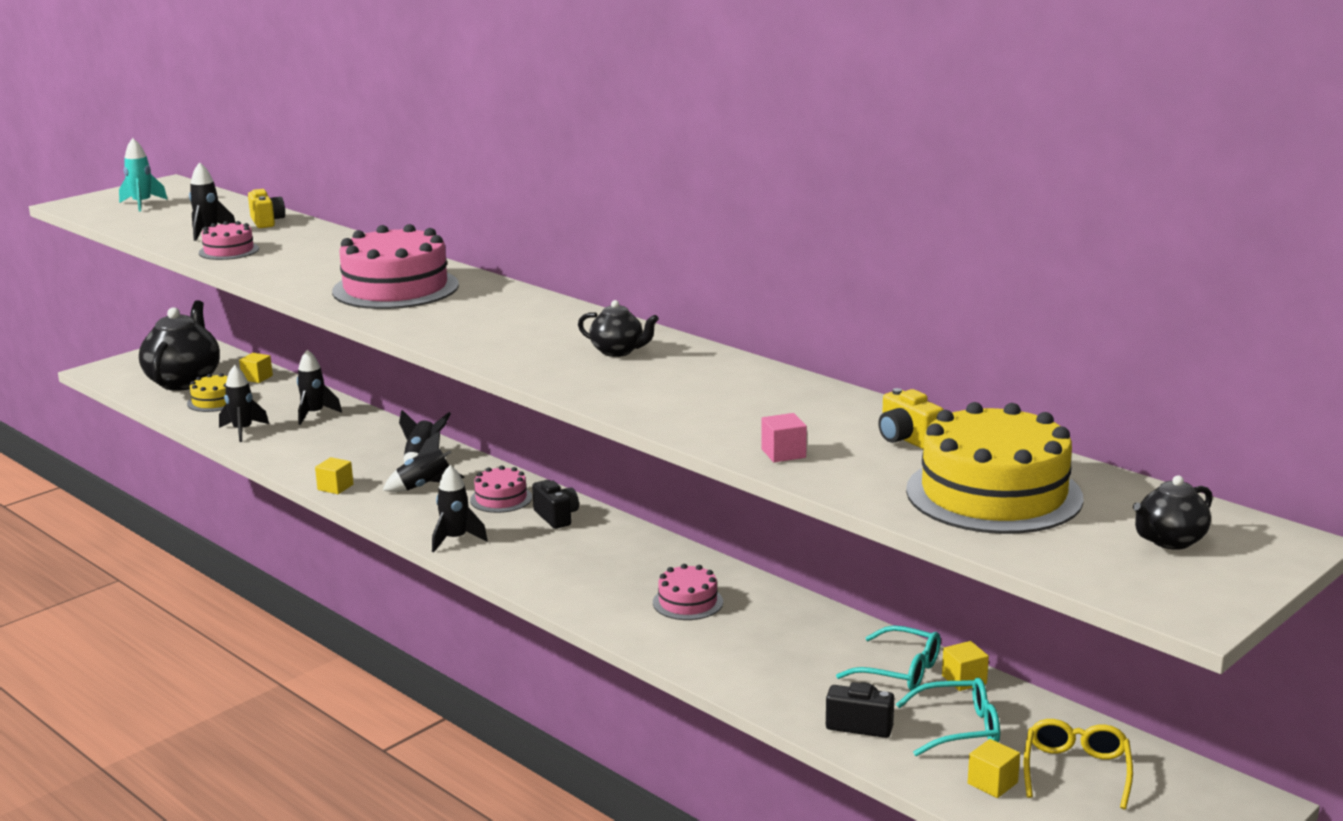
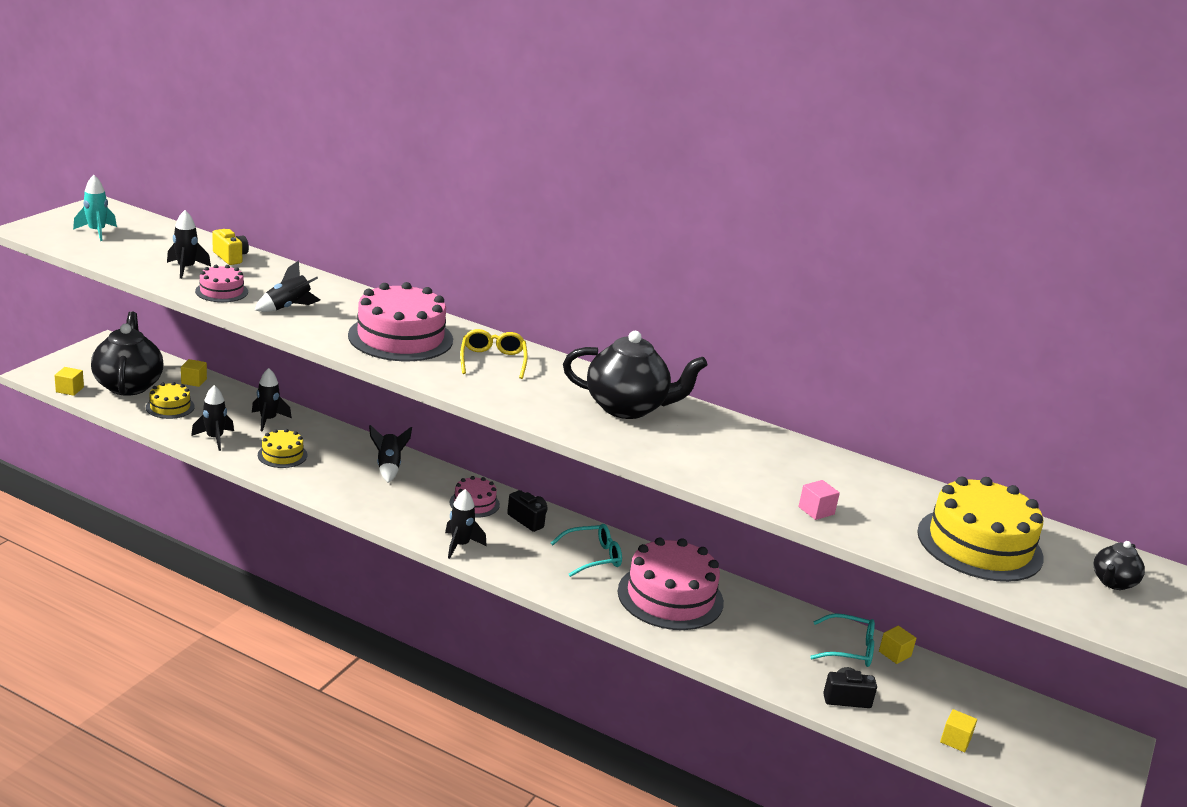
camera: 20 degrees left, 5 degrees up
yellow cube [315,457,353,494] -> yellow cube moved to [54,367,84,396]
black rocket [383,431,465,492] -> black rocket moved to [255,260,320,312]
black teapot [578,300,659,357] -> black teapot [563,331,707,419], size x1.99
pink cake [653,564,723,620] -> pink cake [618,537,724,630], size x1.97
yellow camera [878,388,944,449] -> none
turquoise glasses [896,678,1000,756] -> turquoise glasses moved to [551,524,622,577]
yellow glasses [1024,719,1133,810] -> yellow glasses moved to [460,329,528,379]
none -> yellow cake [258,429,307,468]

